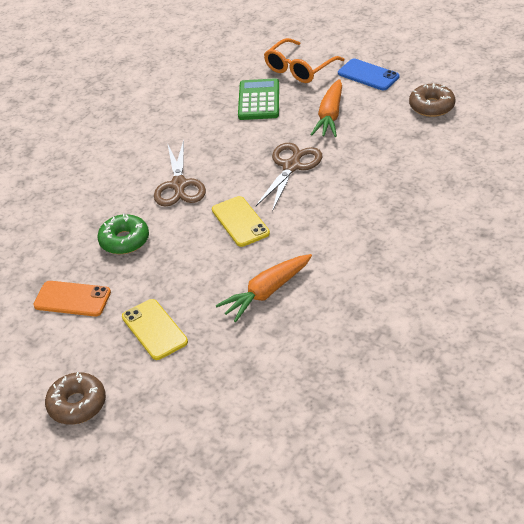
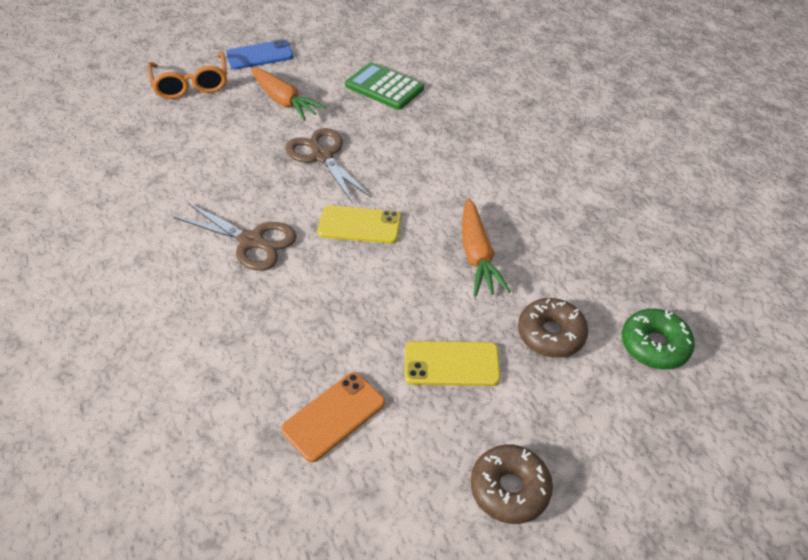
camera: 60 degrees left, 5 degrees up
green donut [97,213,149,254] -> green donut moved to [622,308,695,370]
green calculator [238,78,279,120] -> green calculator moved to [345,62,424,110]
brown donut [409,83,456,117] -> brown donut moved to [518,298,588,358]

